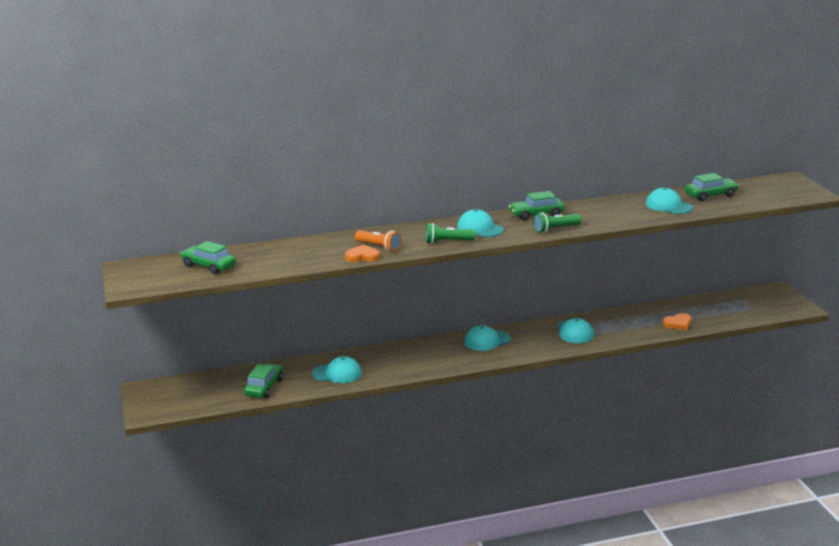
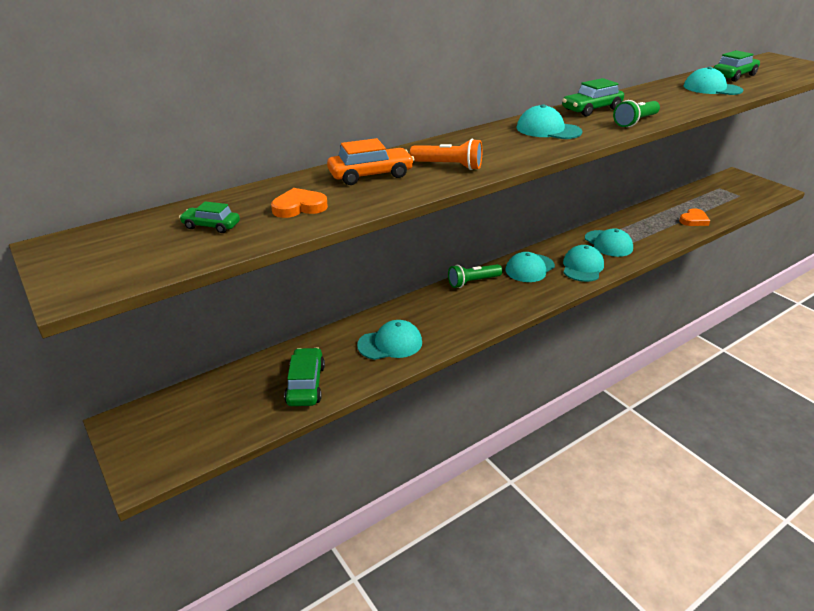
camera: 20 degrees left, 10 degrees up
green car [180,241,236,274] -> green car [179,201,240,233], size x0.59
orange heart [345,245,380,262] -> orange heart moved to [271,188,328,218]
green flashlight [426,223,475,244] -> green flashlight moved to [448,264,502,288]
none -> orange car [327,138,415,185]
none -> turquoise cap [563,245,604,282]

